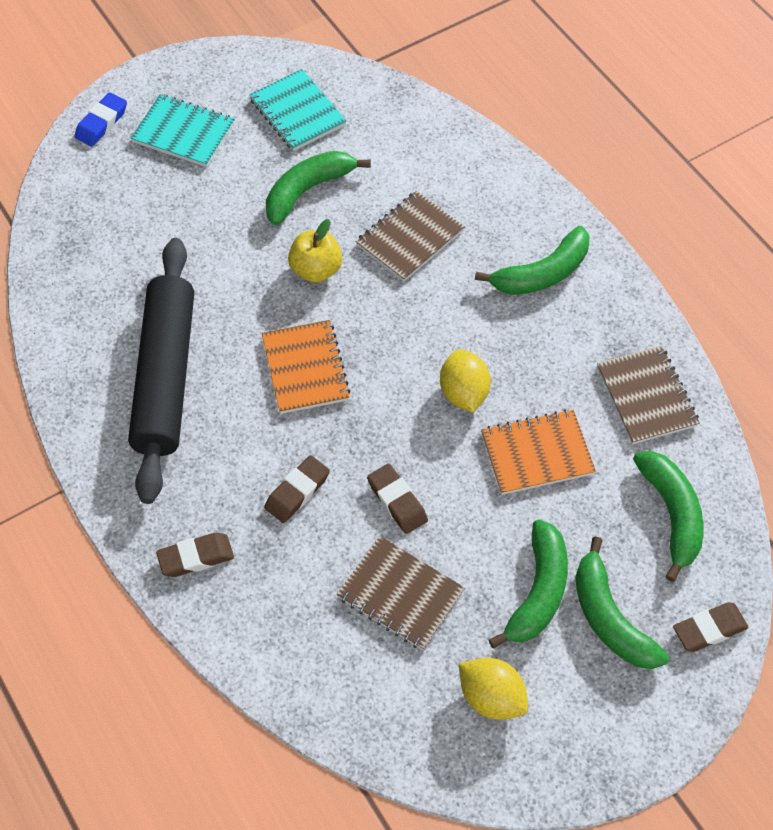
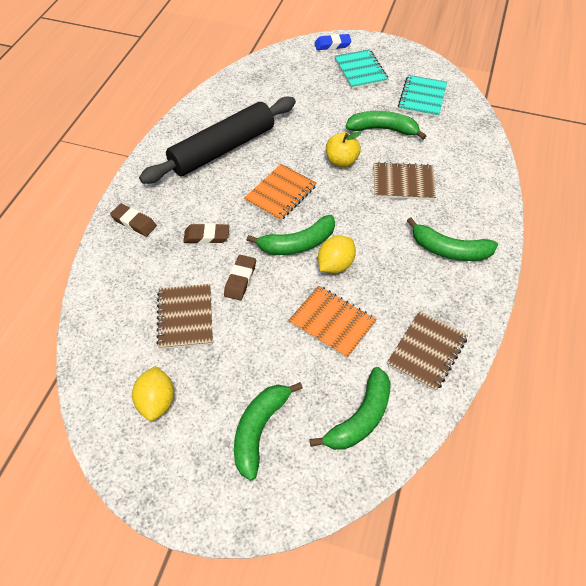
camera: 50 degrees right, 5 degrees down
green banana [489,519,568,648] -> green banana moved to [247,215,335,255]
brown eraser [673,602,749,652] -> none

